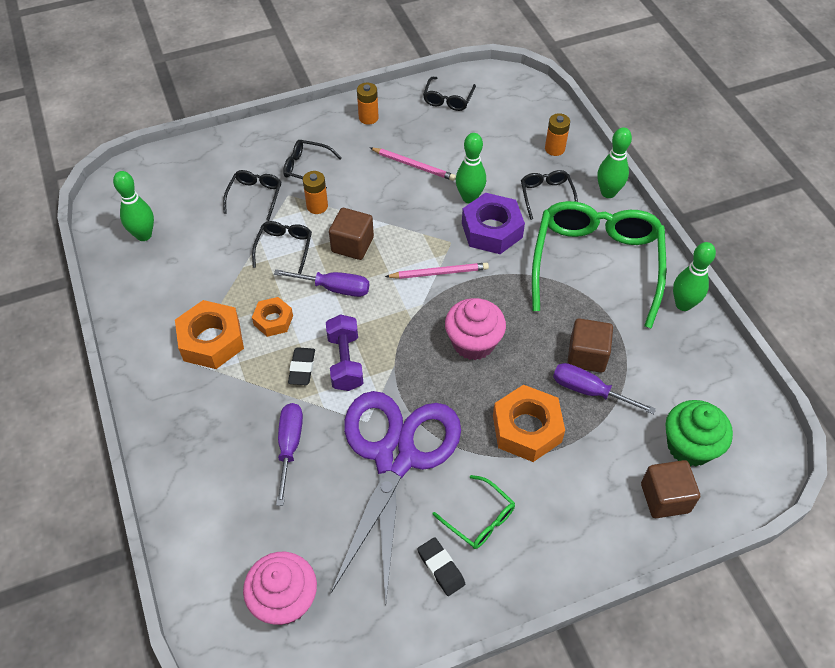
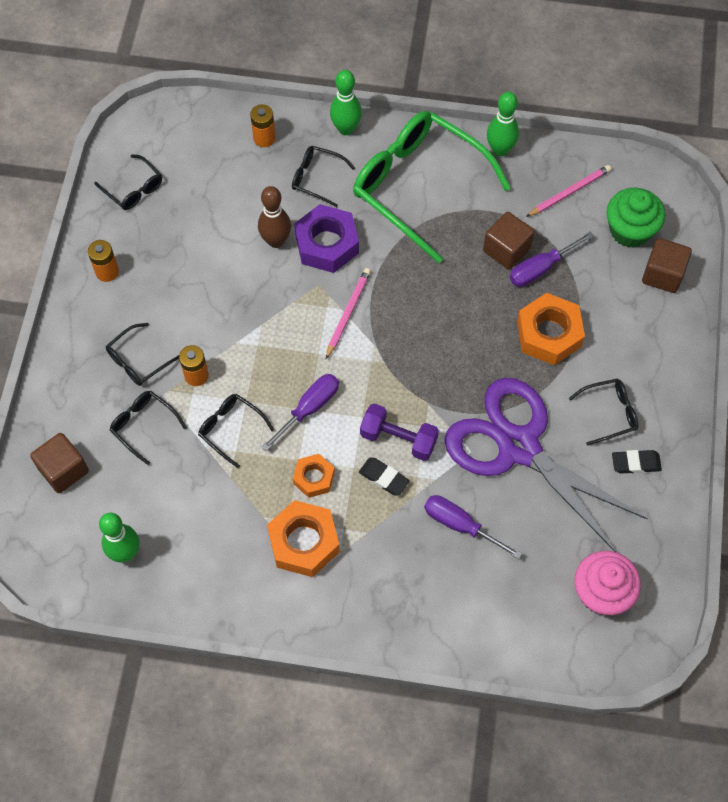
camera: 60 degrees left, 10 degrees up
brown cube [329,208,374,260] -> brown cube moved to [30,433,89,493]
pink pencil [370,148,456,181] -> pink pencil moved to [526,165,611,217]
green glasses [432,475,515,549] -> black glasses [569,379,638,446]
pink cupcake [445,298,506,360] -> none
green bowling pin [456,133,486,204] -> brown bowling pin [258,186,291,248]

